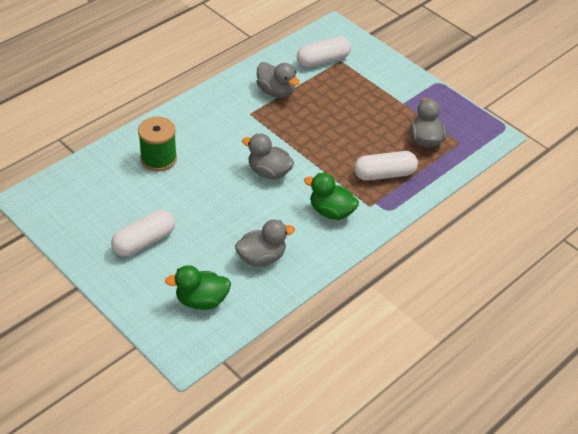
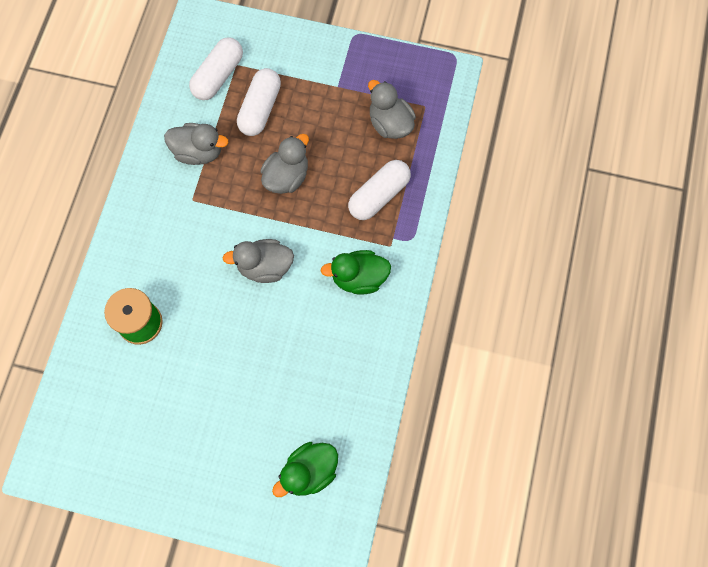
camera: 30 degrees left, 25 degrees up
white capsule [111,210,175,256] -> white capsule moved to [237,68,281,136]
grey duck [235,219,295,267] -> grey duck moved to [260,134,309,194]

